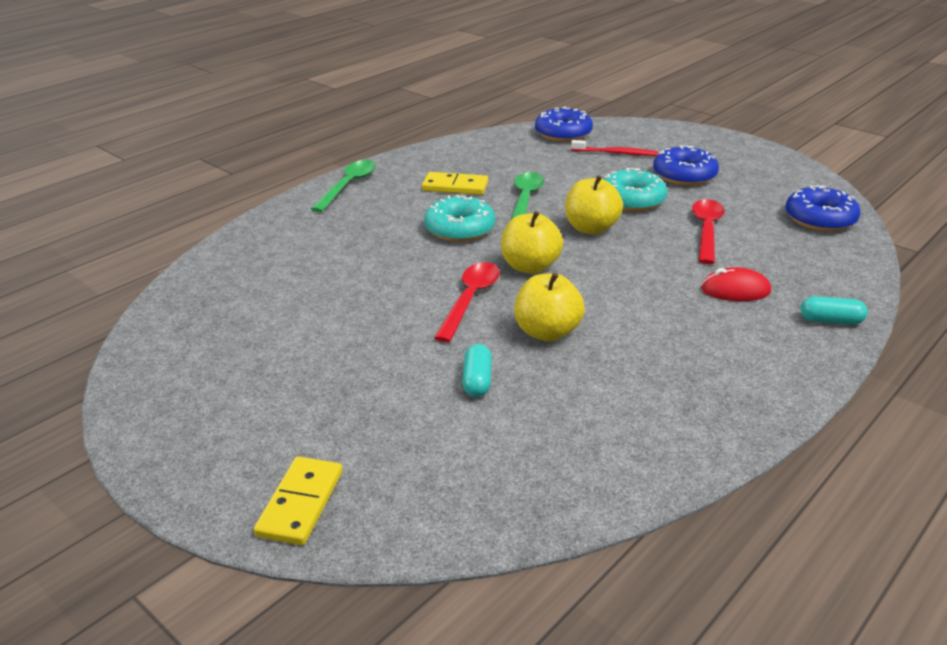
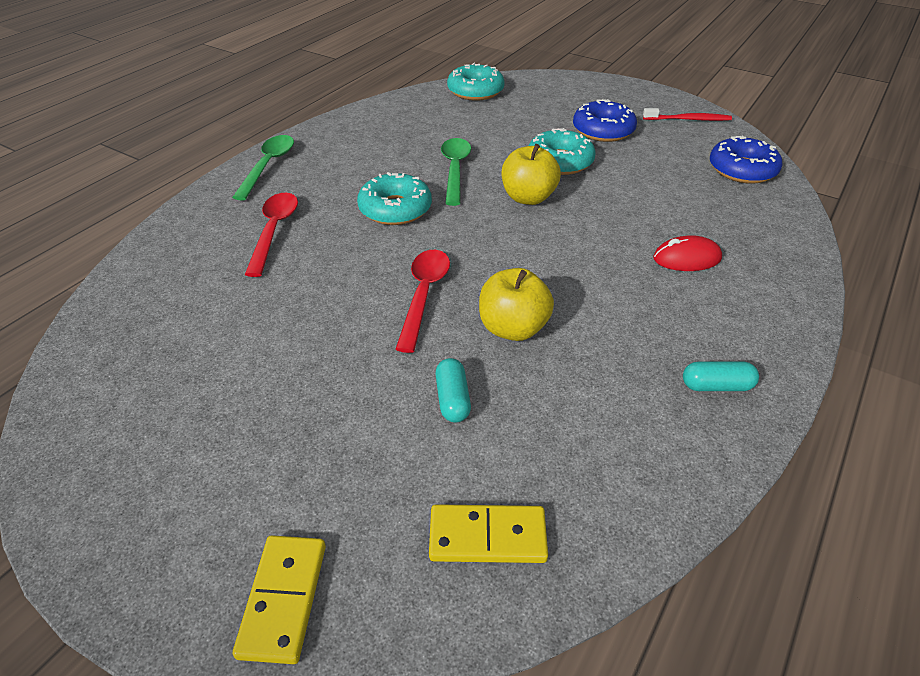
camera: 10 degrees left, 10 degrees up
yellow domino [422,172,488,195] -> yellow domino moved to [429,504,548,563]
yellow apple [501,211,563,274] -> none
blue donut [535,106,593,142] -> turquoise donut [447,63,505,101]
red toothbrush [571,140,658,156] -> red toothbrush moved to [643,108,732,121]
red spoon [692,199,725,264] -> red spoon moved to [245,193,298,277]
turquoise capsule [801,296,868,325] -> turquoise capsule moved to [683,361,759,391]

